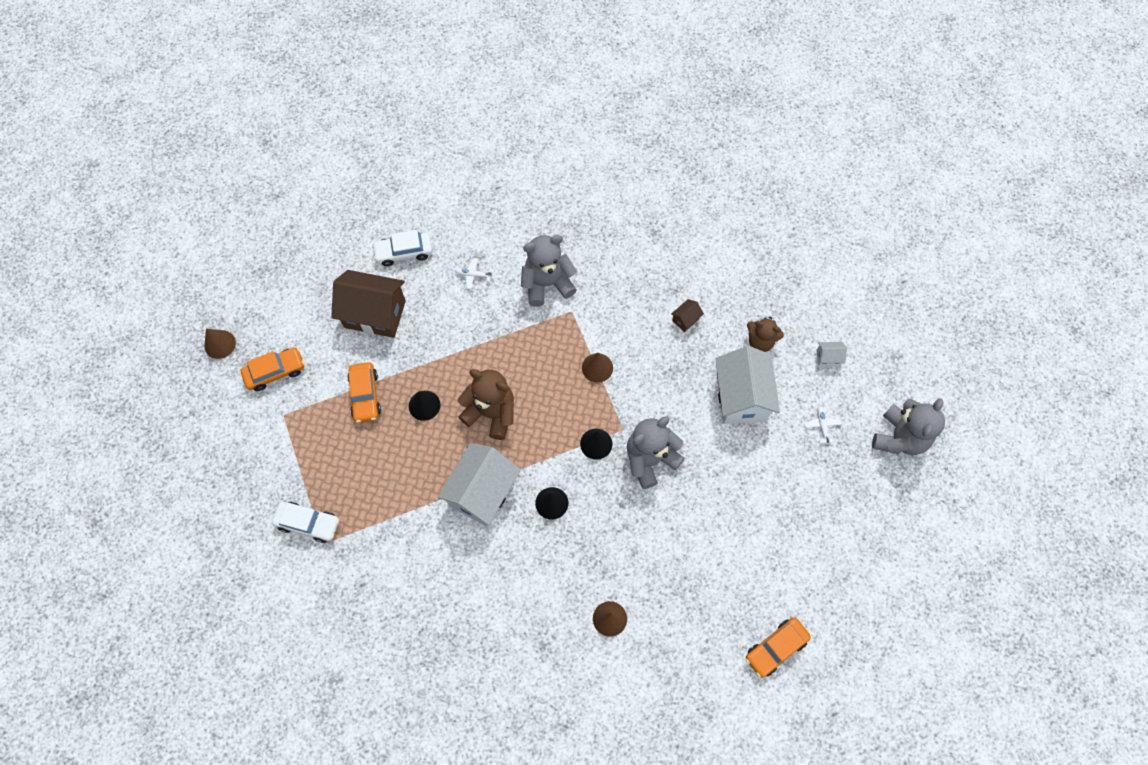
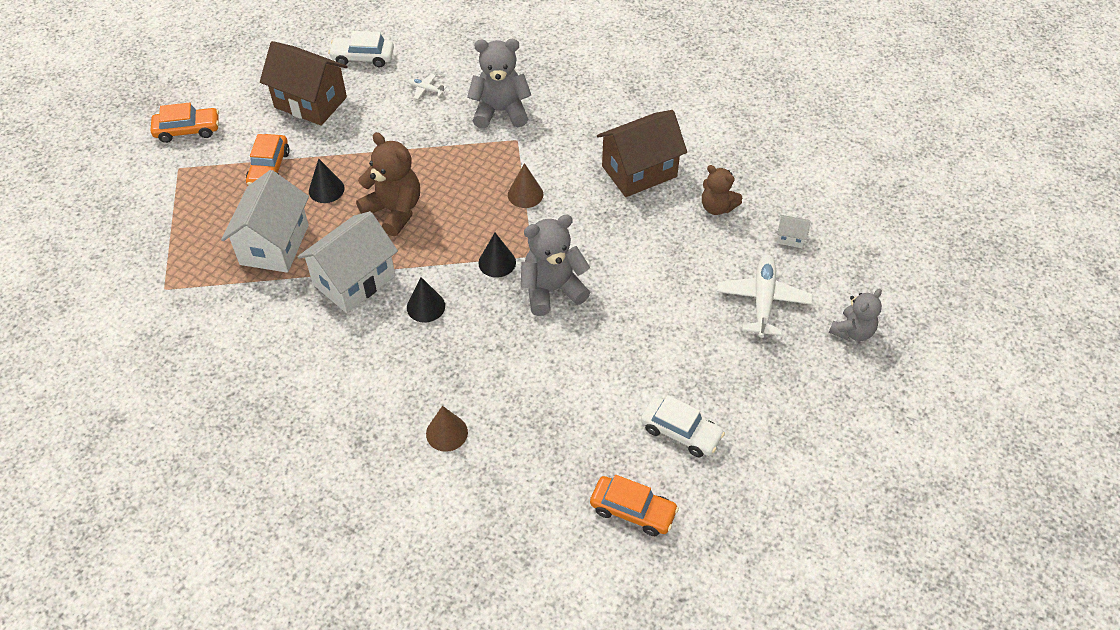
camera: 15 degrees right, 15 degrees down
brown cone [204,329,236,359] -> none
white car [272,502,339,543] -> white car moved to [641,395,725,457]
brown house [671,299,704,332] -> brown house [597,110,687,197], size x2.42
white house [715,346,780,424] -> white house moved to [221,170,309,273]
orange car [746,617,811,678] -> orange car turned 135 degrees counterclockwise [590,475,679,536]
white plane [804,406,842,444] -> white plane [717,255,813,338], size x2.12
grey teddy bear [872,398,945,455] -> grey teddy bear [829,289,882,341], size x0.65

